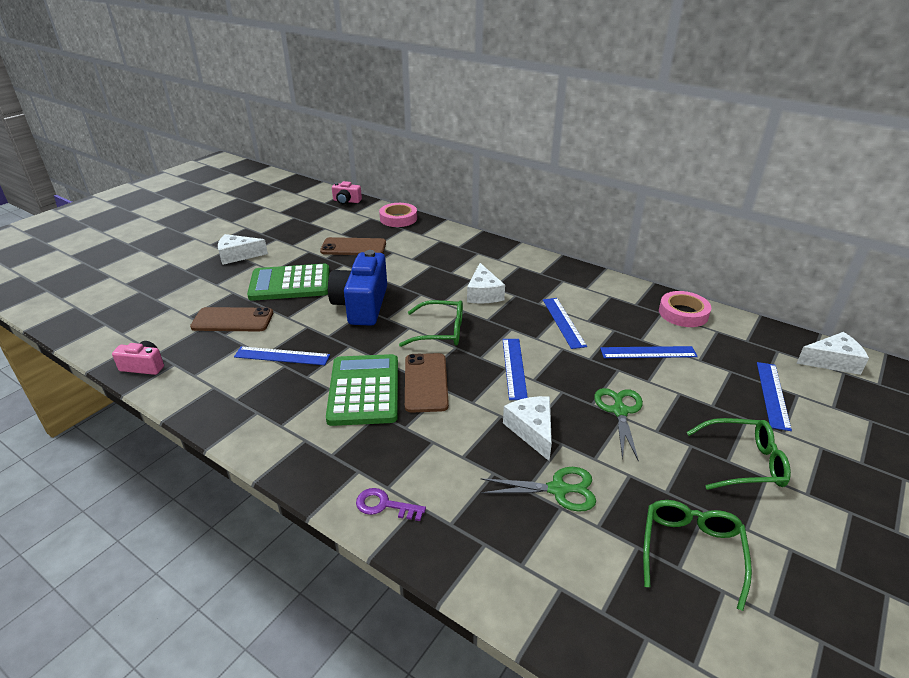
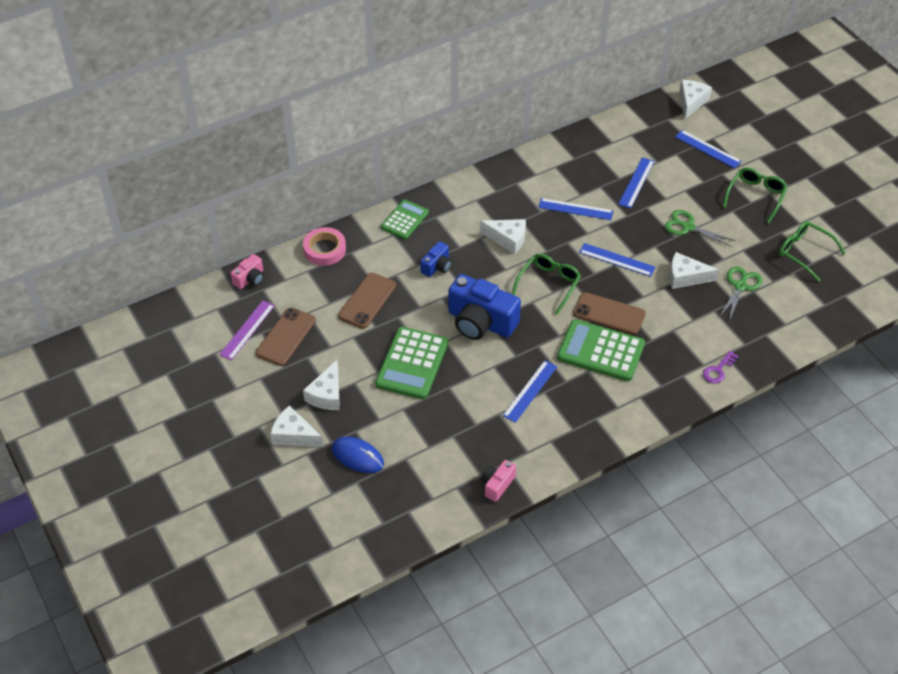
camera: 65 degrees left, 15 degrees up
brown phone [190,307,273,331] -> brown phone moved to [256,307,316,366]
pink tape [659,291,711,327] -> none
none -> purple ruler [219,301,275,360]
none -> white cheese [270,405,323,447]
none -> blue mouse [332,437,384,473]
none -> green calculator [381,200,429,239]
none -> blue camera [420,241,452,277]

